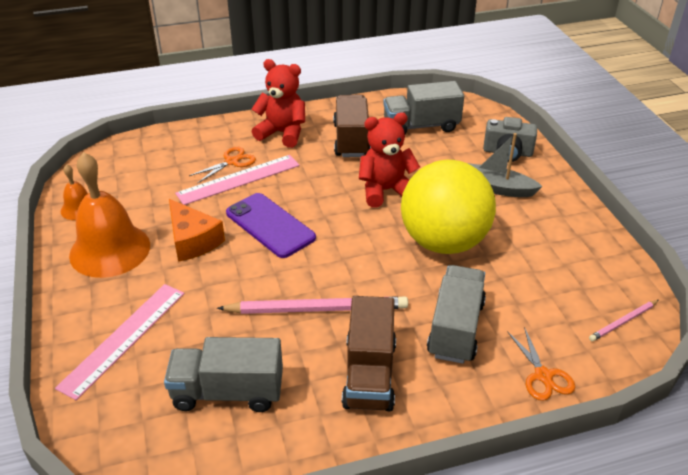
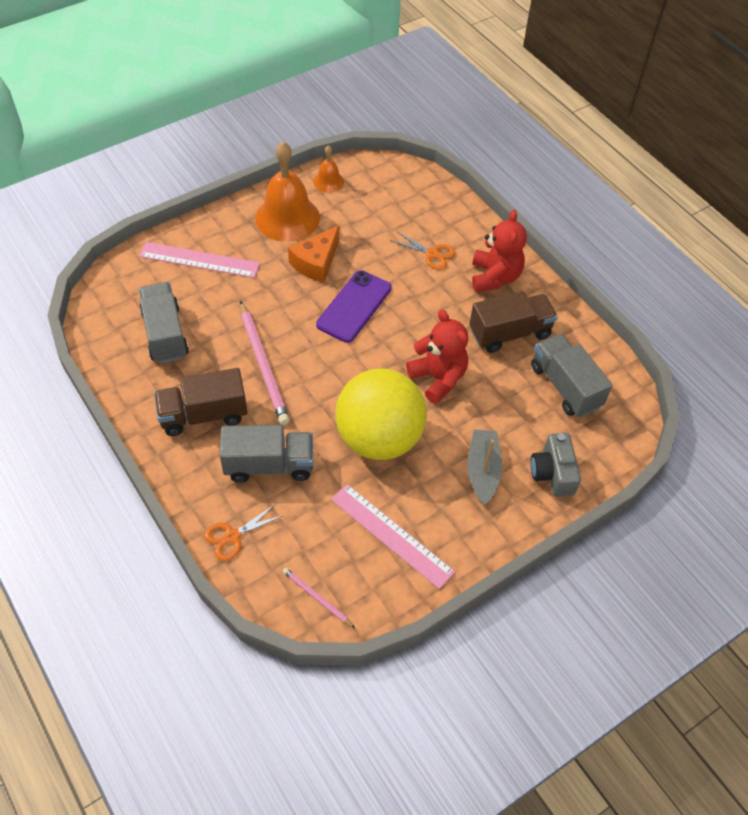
camera: 70 degrees right, 15 degrees up
pink ruler [175,155,300,205] -> pink ruler moved to [331,484,455,589]

